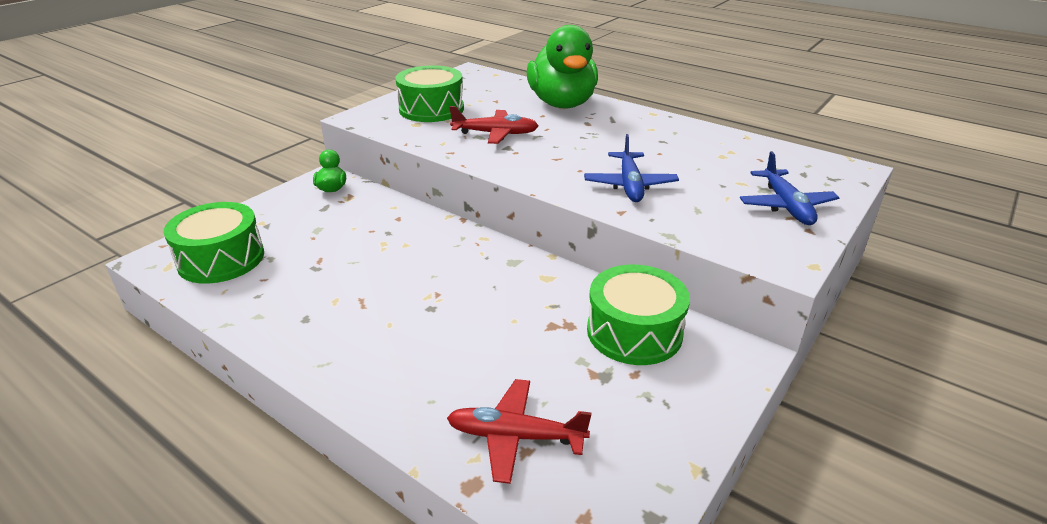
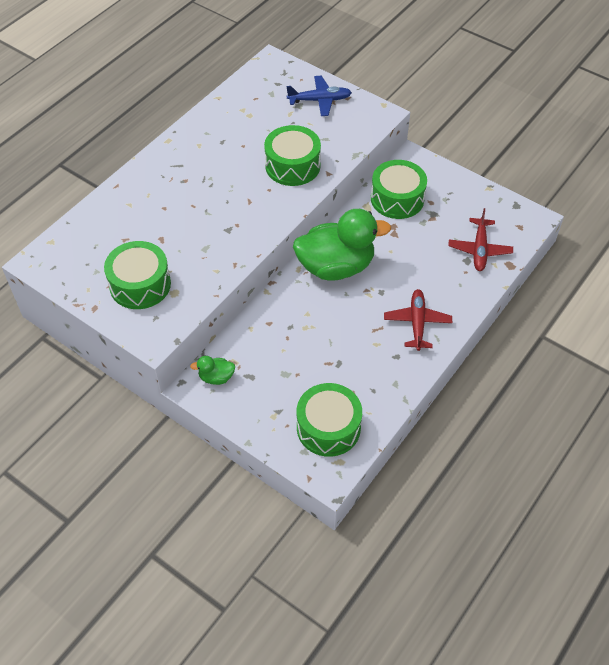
camera: 90 degrees left, 20 degrees up
red plane [449,106,538,144] -> red plane moved to [384,289,452,351]
green duck [526,25,598,108] -> green duck moved to [293,209,391,281]
blue plane [584,134,679,202] -> green drum [264,125,321,186]

